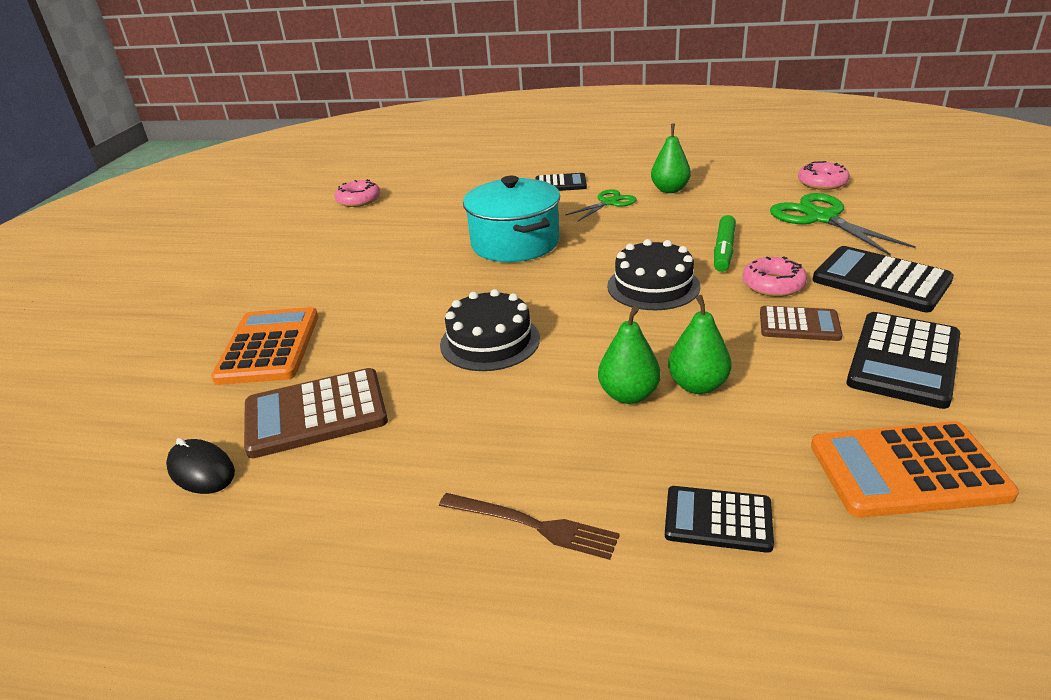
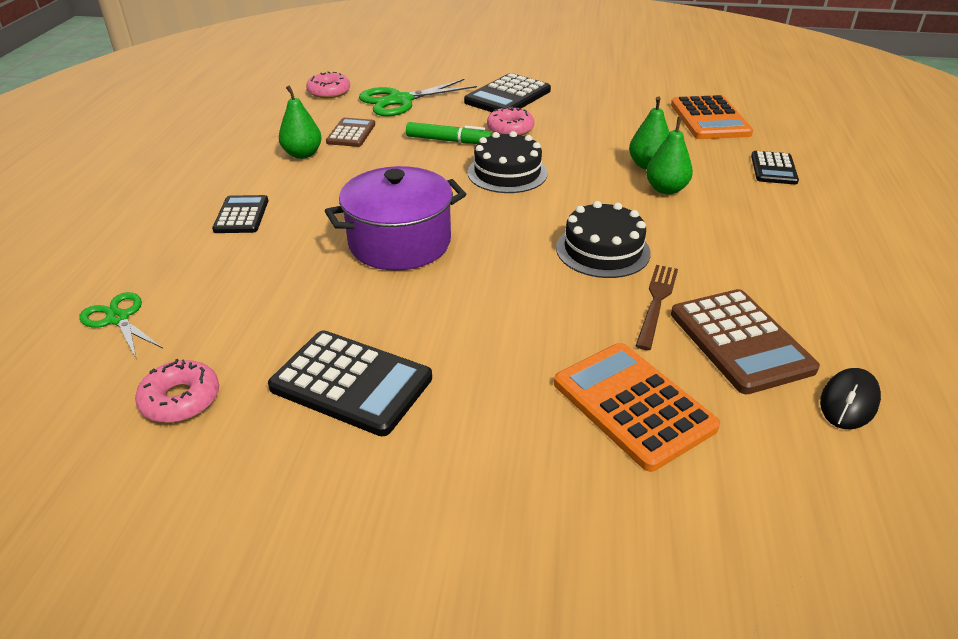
camera: 95 degrees left, 5 degrees up
orange calculator [211,307,318,385] -> orange calculator turned 60 degrees clockwise [554,343,720,472]
brown fork [439,493,620,560] -> brown fork moved to [636,265,678,350]
turquoise pot [463,176,560,262] -> purple pot [325,166,466,270]
green scissors [565,189,636,221] -> green scissors moved to [79,292,163,358]
brown calculator [760,306,843,341] -> brown calculator moved to [326,118,375,147]
black calculator [846,312,960,409] -> black calculator moved to [268,330,432,437]

